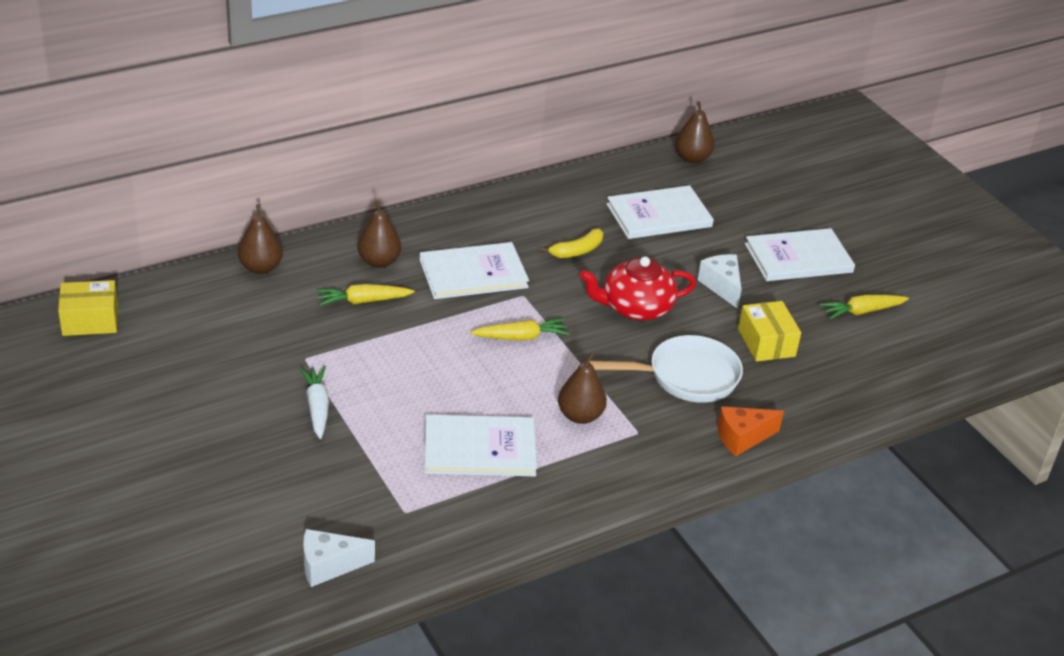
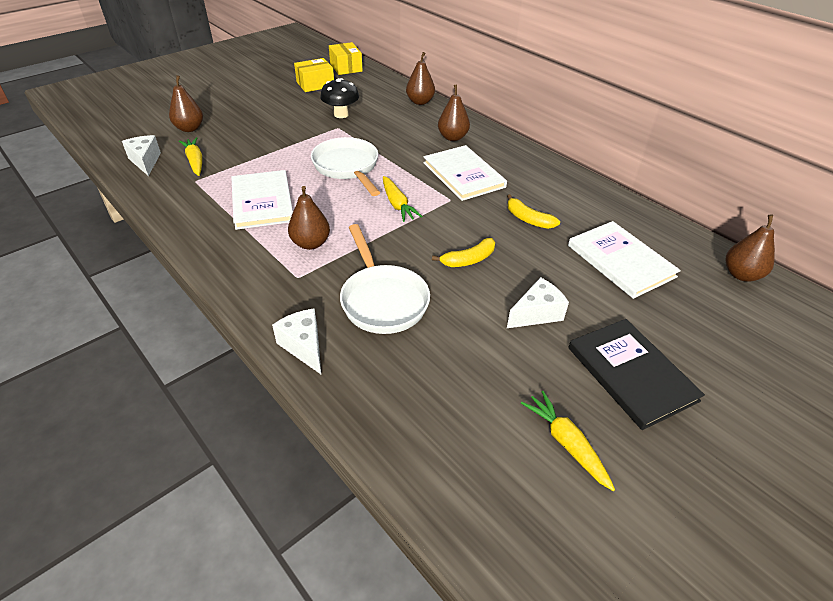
camera: 80 degrees right, 5 degrees up
white carrot [299,366,329,439] -> none
yellow carrot [316,284,415,306] -> yellow carrot moved to [179,137,202,176]
red teapot [579,256,696,321] -> yellow banana [432,238,495,267]
orange cheese [717,407,784,457] -> white cheese [272,308,321,374]
yellow box [738,301,801,362] -> yellow box moved to [294,58,334,92]
white book [745,228,855,281] -> black book [568,319,705,430]
none -> brown pear [169,75,203,132]
none -> white pan [311,137,380,196]
none -> black mushroom [320,78,359,118]

